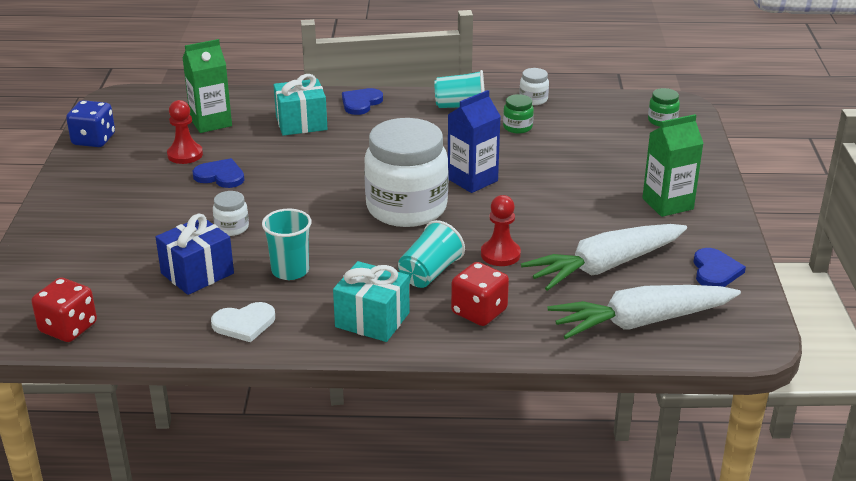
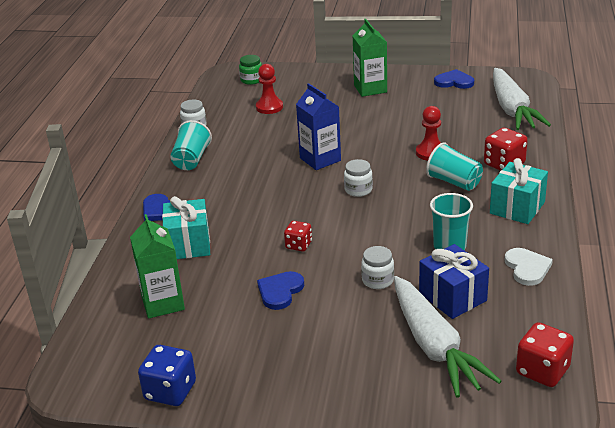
camera: 80 degrees left, 0 degrees up
red pawn [167,100,203,164] -> red pawn moved to [256,64,283,114]
white jar [364,118,449,227] -> white jar [344,159,373,197], size x0.41
green jar [503,94,534,134] -> none
white carrot [521,224,687,291] -> white carrot moved to [394,276,501,398]
none -> red dice [284,221,312,251]

